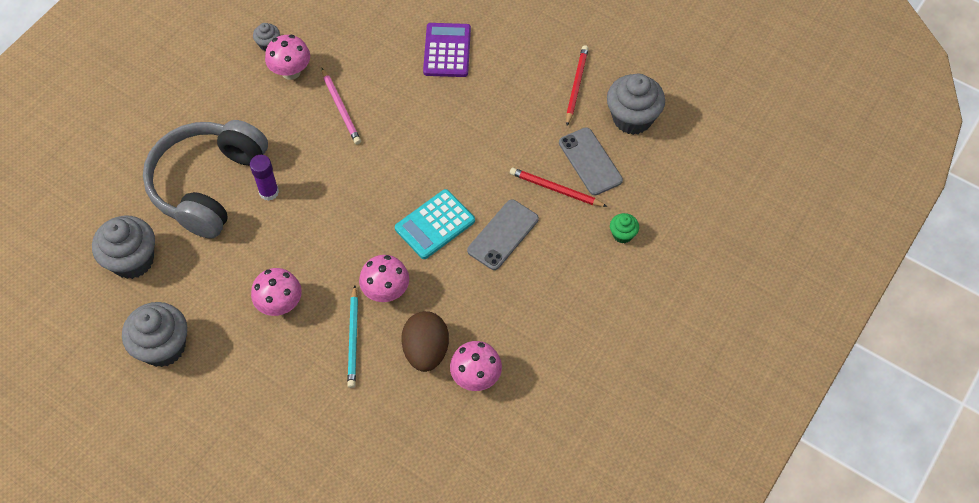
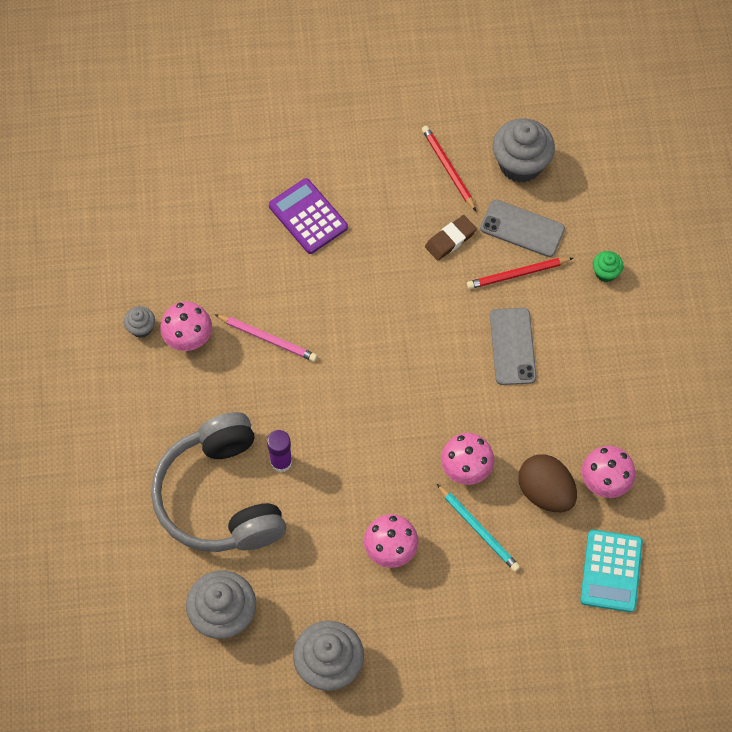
camera: 40 degrees left, 5 degrees up
turquoise calculator [395,189,475,259] -> turquoise calculator moved to [580,529,643,612]
none -> brown eraser [425,215,477,261]

